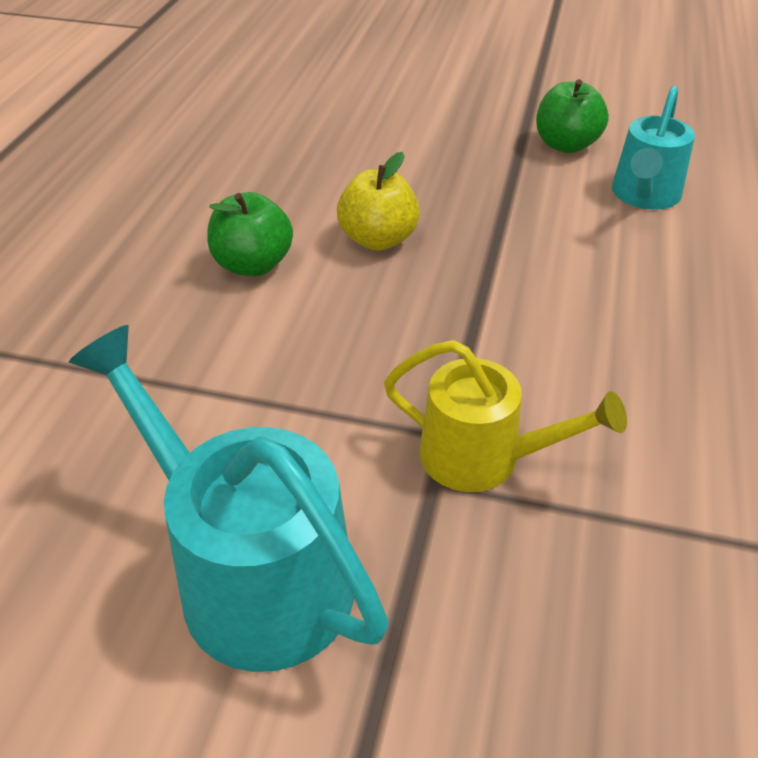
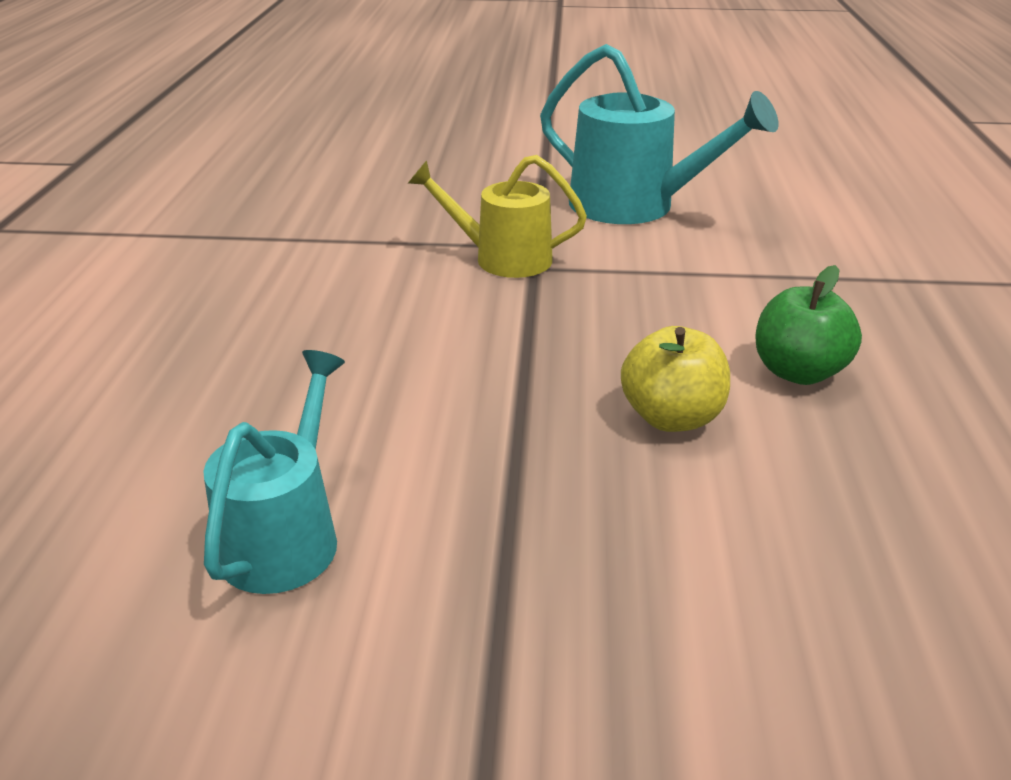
camera: 170 degrees right, 10 degrees down
green apple [536,79,609,153] -> none

